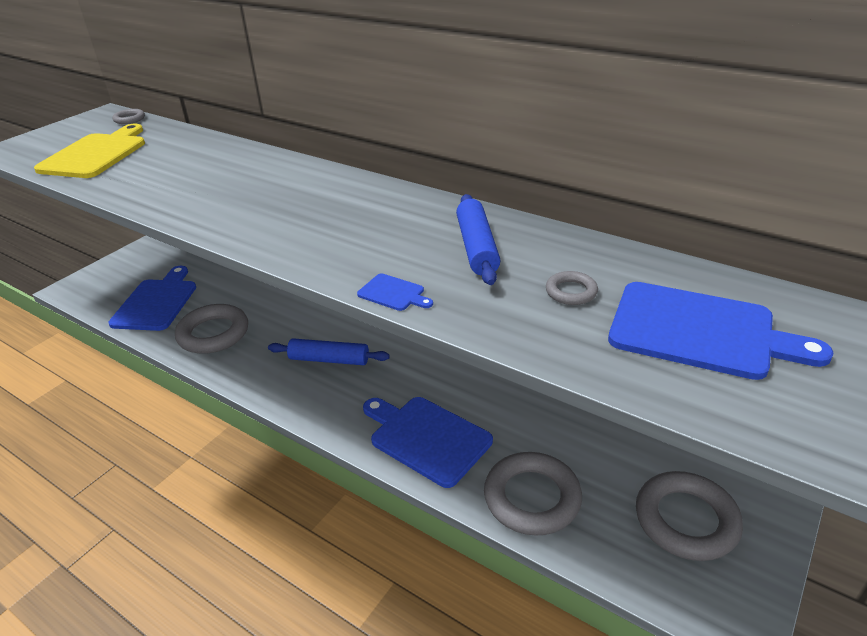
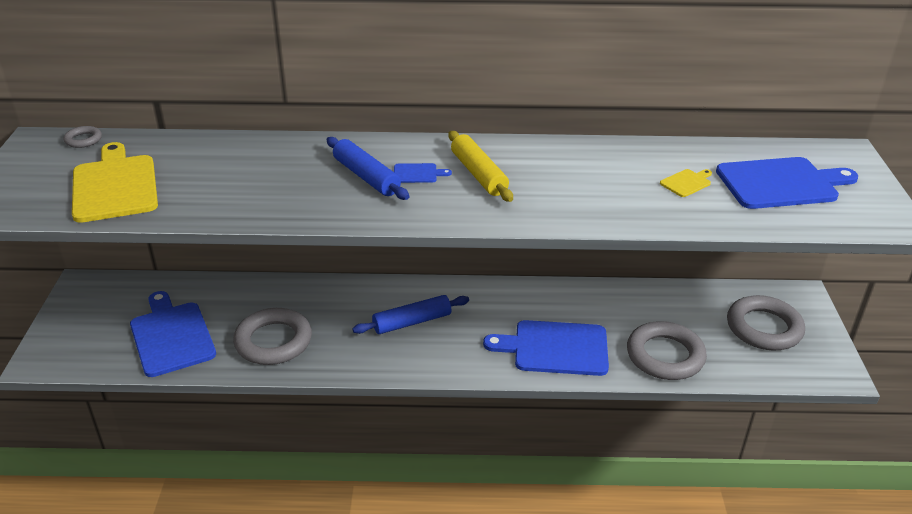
camera: 35 degrees left, 0 degrees up
blue cutting board [357,273,433,311] -> blue cutting board moved to [394,163,452,183]
blue rolling pin [456,194,500,285] -> blue rolling pin moved to [326,137,409,200]
grey ring [546,271,598,305] -> yellow cutting board [660,169,712,197]
none -> yellow rolling pin [448,131,513,202]

